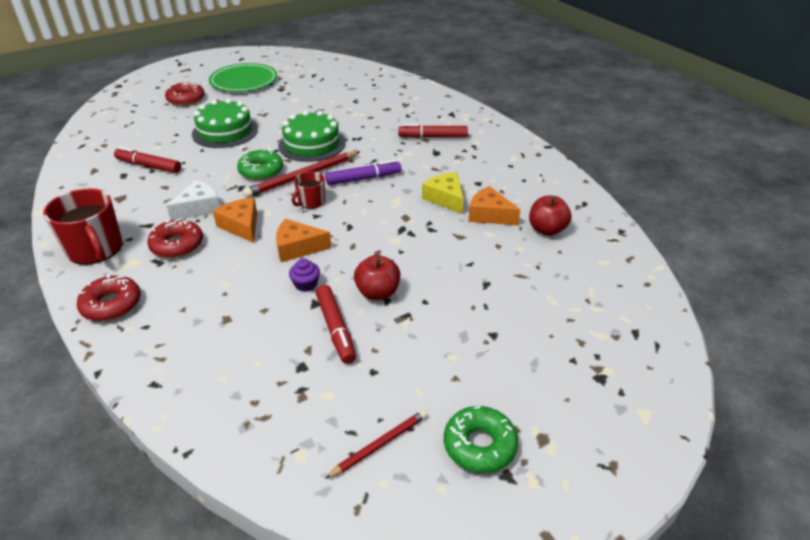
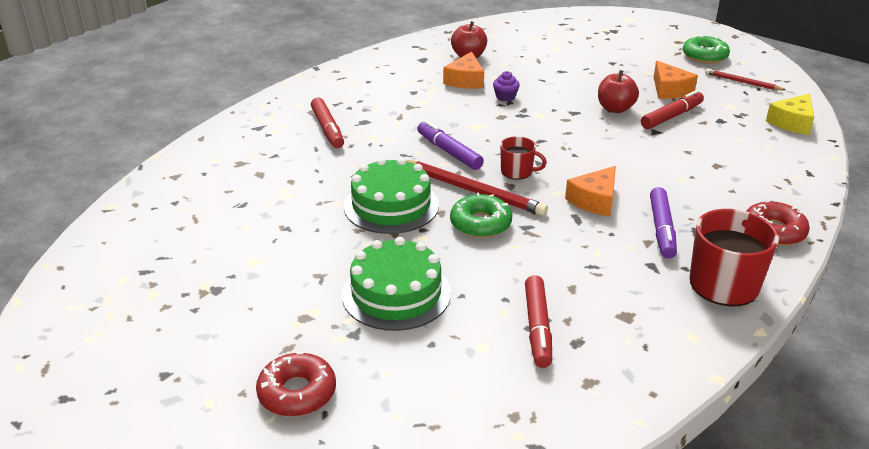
camera: 110 degrees left, 5 degrees down
red donut [147,218,203,258] -> purple marker [650,187,677,259]
white cheese [166,180,220,220] -> none
green plate [209,63,277,92] -> none
orange cheese [276,219,331,262] -> orange cheese moved to [654,61,698,99]
purple cupcake [289,258,320,292] -> purple cupcake moved to [493,71,520,101]
yellow cheese [422,172,464,214] -> yellow cheese moved to [766,94,814,135]

